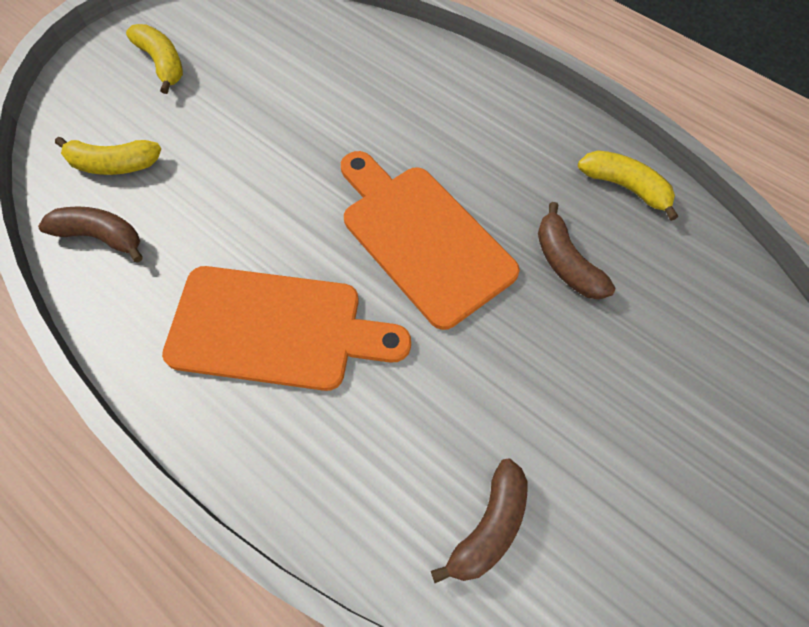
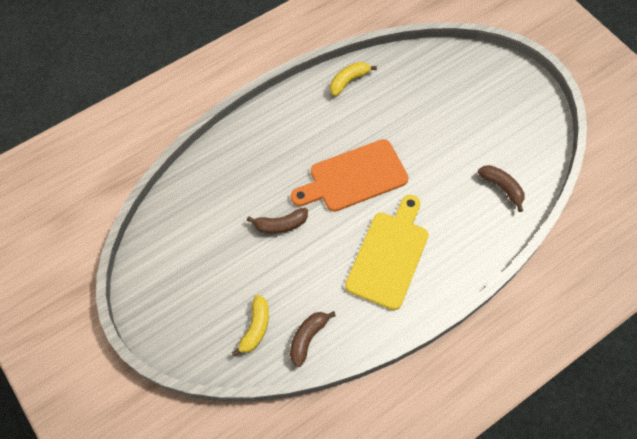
camera: 75 degrees left, 0 degrees up
yellow banana [126,24,183,94] -> none
orange cutting board [162,266,411,391] -> yellow cutting board [345,195,429,310]
brown banana [538,202,615,300] -> brown banana moved to [247,208,308,234]

